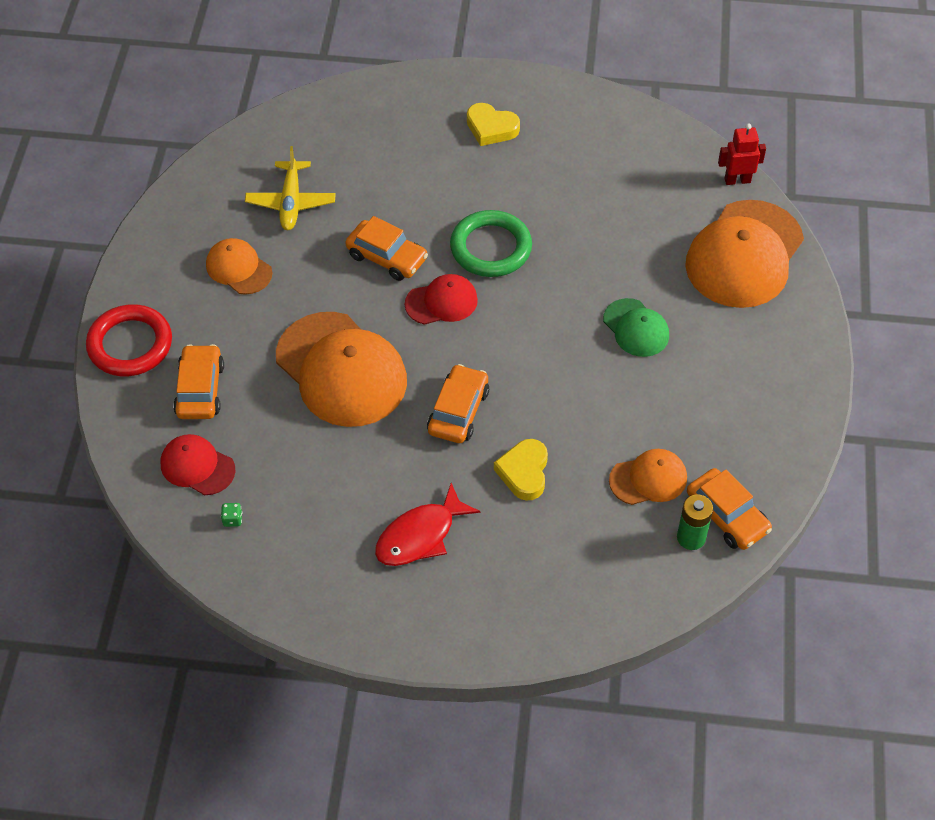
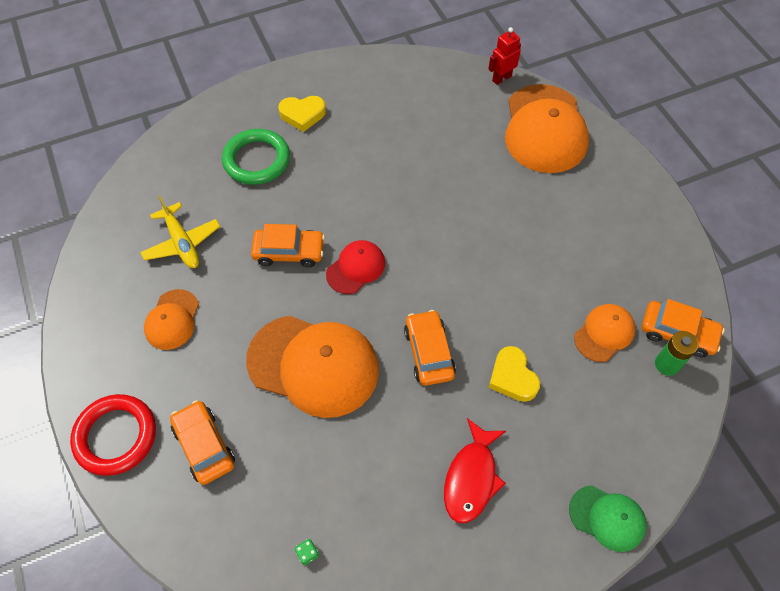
camera: 30 degrees left, 5 degrees up
red cap [160,434,236,495] -> none
orange cap [206,238,272,295] -> orange cap turned 90 degrees counterclockwise [144,289,199,350]
green ring [450,210,532,277] -> green ring moved to [222,129,290,185]
green cap [603,298,669,357] -> green cap moved to [569,485,647,552]

